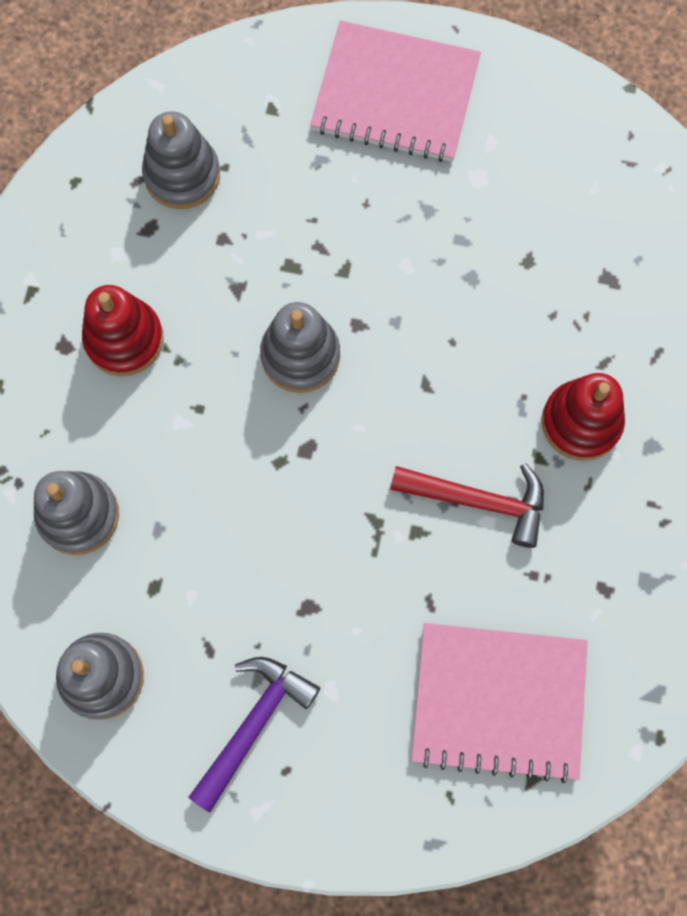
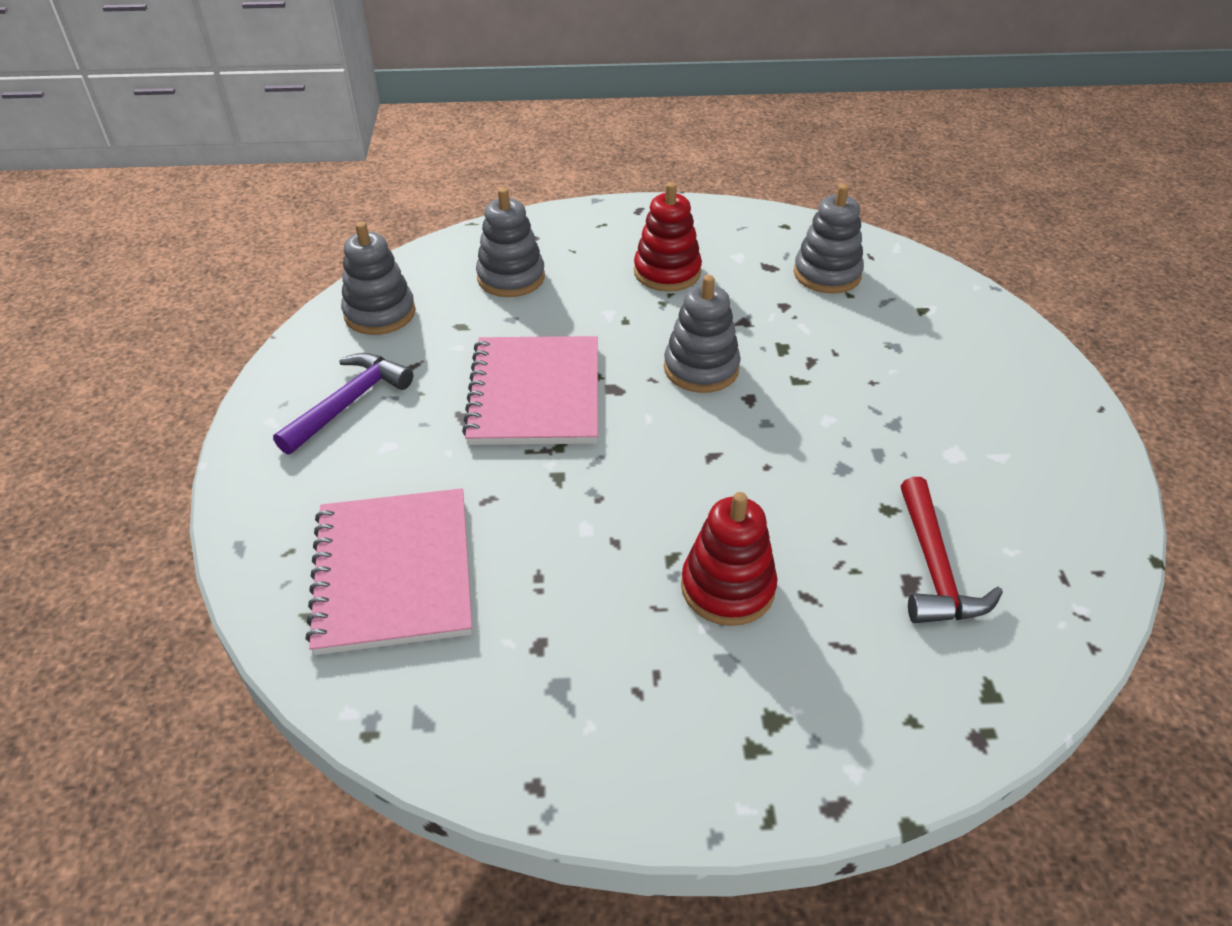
camera: 75 degrees right, 30 degrees down
purple hammer [189,657,320,812] -> purple hammer turned 75 degrees counterclockwise [273,353,413,455]
pink notebook [310,20,481,162] -> pink notebook moved to [462,336,598,445]
red hammer [390,463,544,548] -> red hammer moved to [901,477,1003,623]

